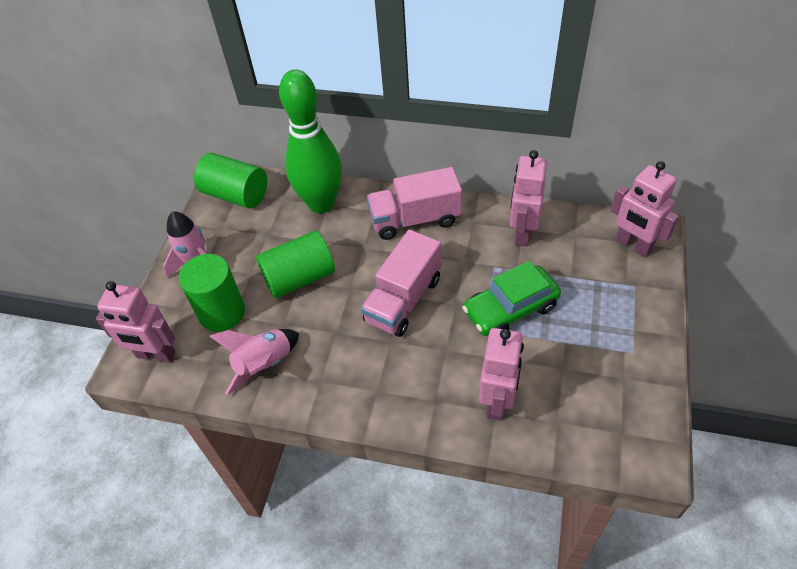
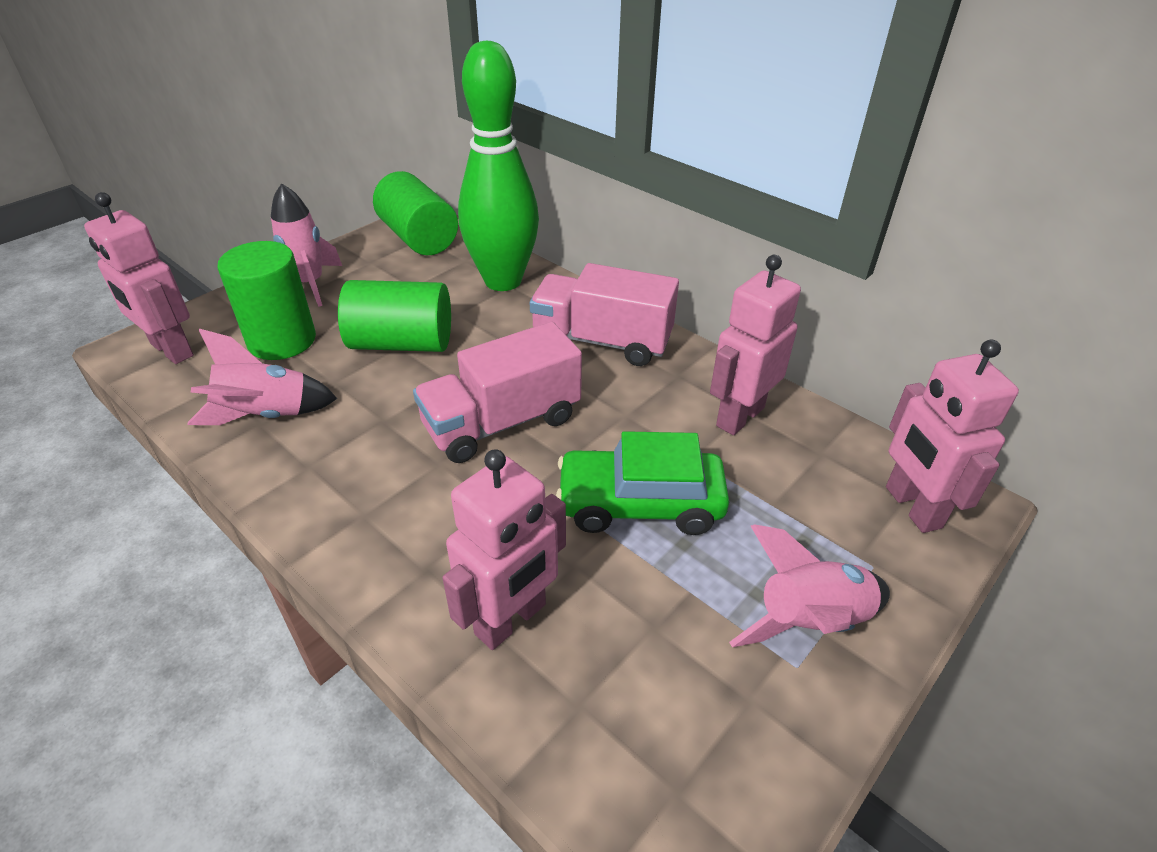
camera: 25 degrees right, 10 degrees down
none -> pink rocket [729,524,890,647]

